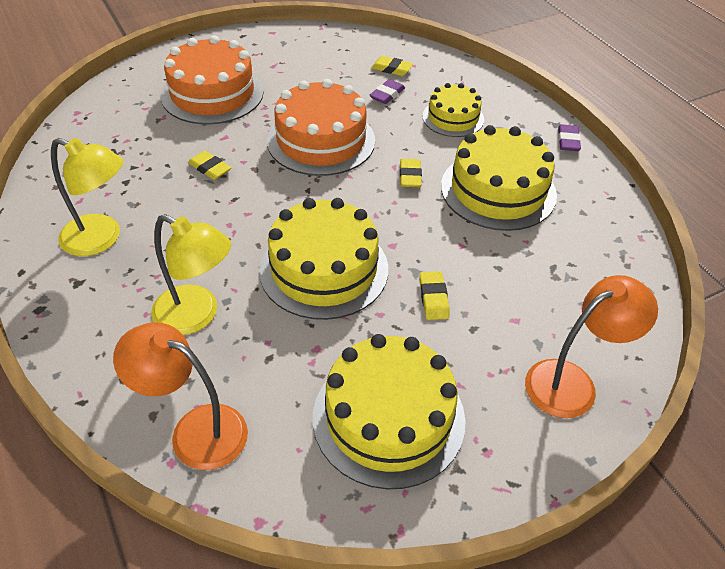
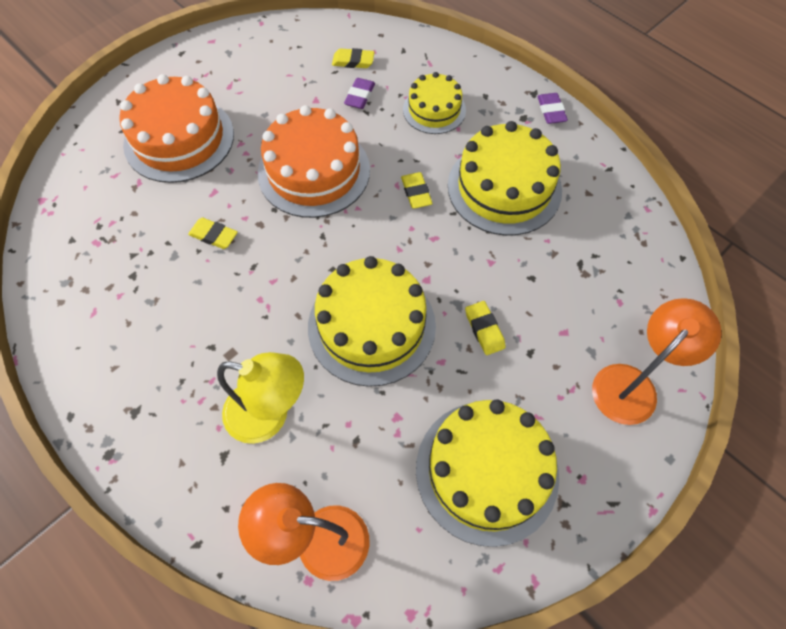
camera: 15 degrees left, 15 degrees up
yellow lamp [51,138,123,256] -> none

